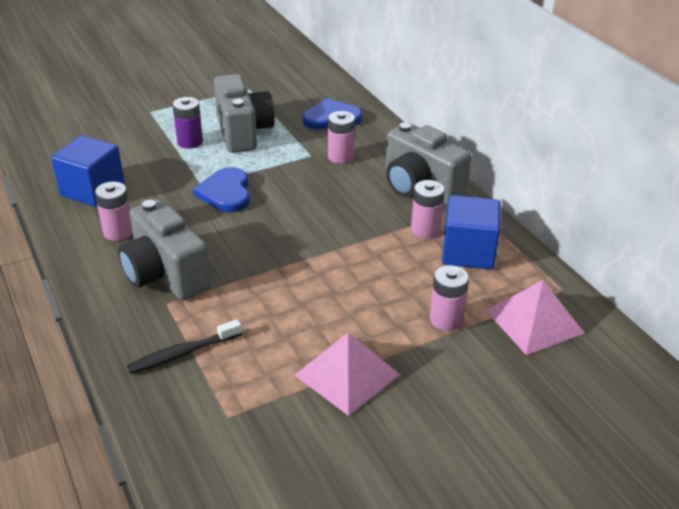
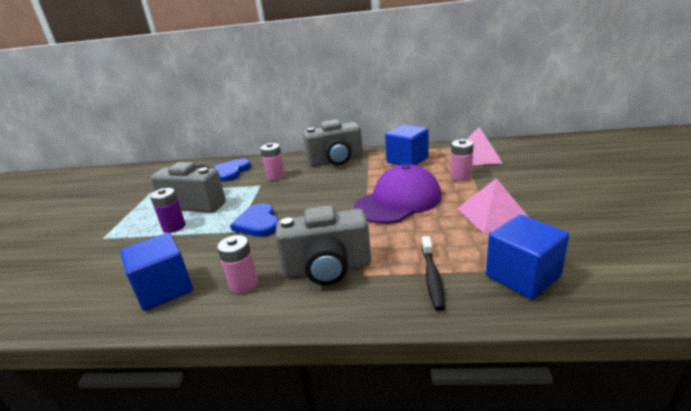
camera: 55 degrees left, 10 degrees down
blue heart [193,167,250,212] -> blue heart turned 45 degrees clockwise [230,203,279,237]
pink battery [411,180,445,239] -> none
none -> purple cap [354,164,442,224]
none -> blue cube [486,214,569,300]

